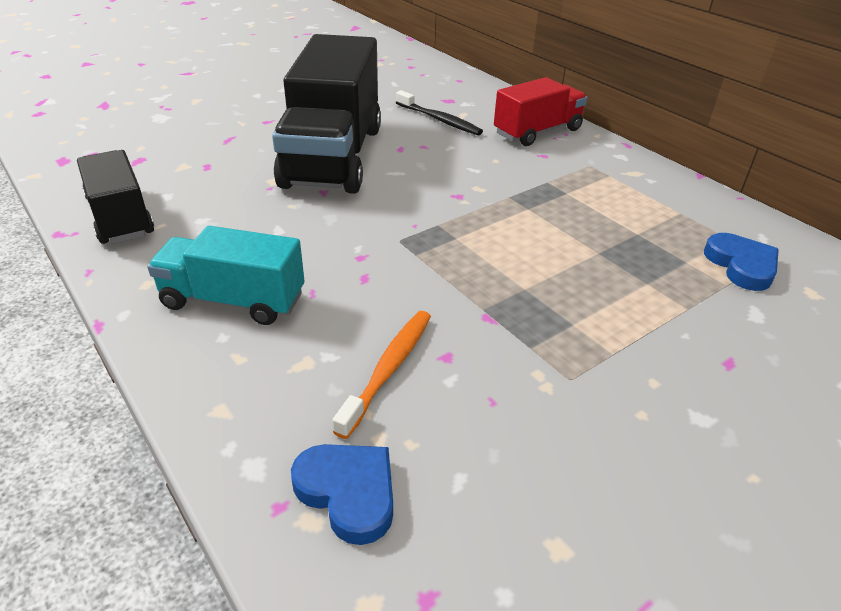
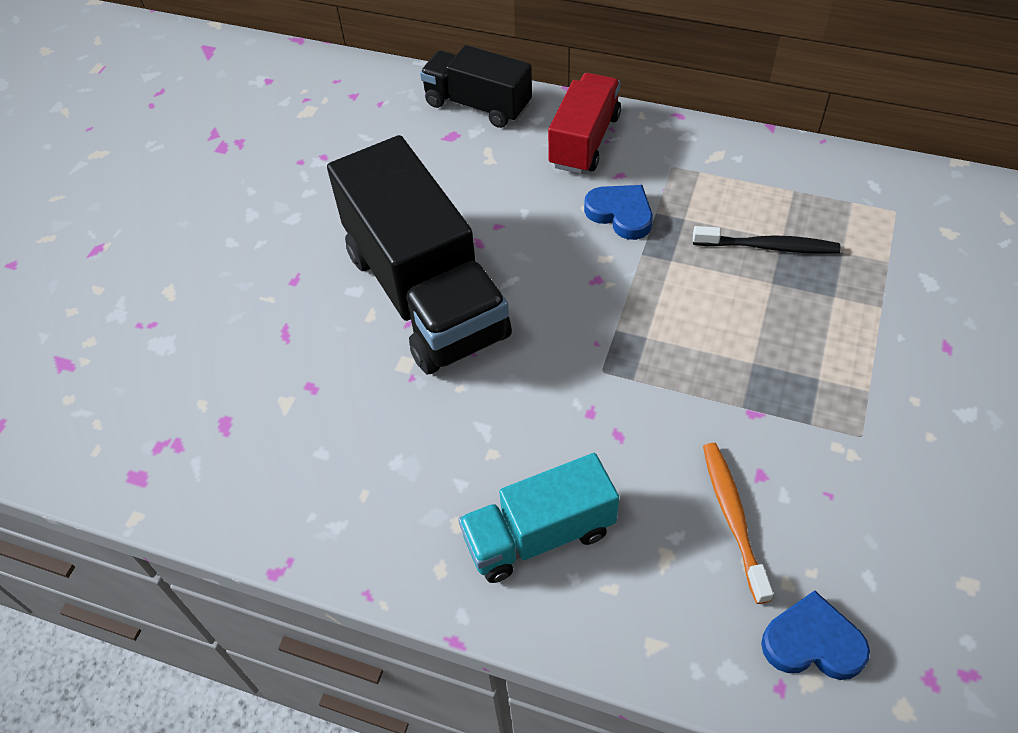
camera: 30 degrees left, 15 degrees up
black truck [77,150,154,244] -> black truck moved to [420,45,532,128]
black toothbrush [396,90,483,135] -> black toothbrush moved to [693,226,841,254]
blue heart [704,233,779,291] -> blue heart moved to [584,185,653,240]

